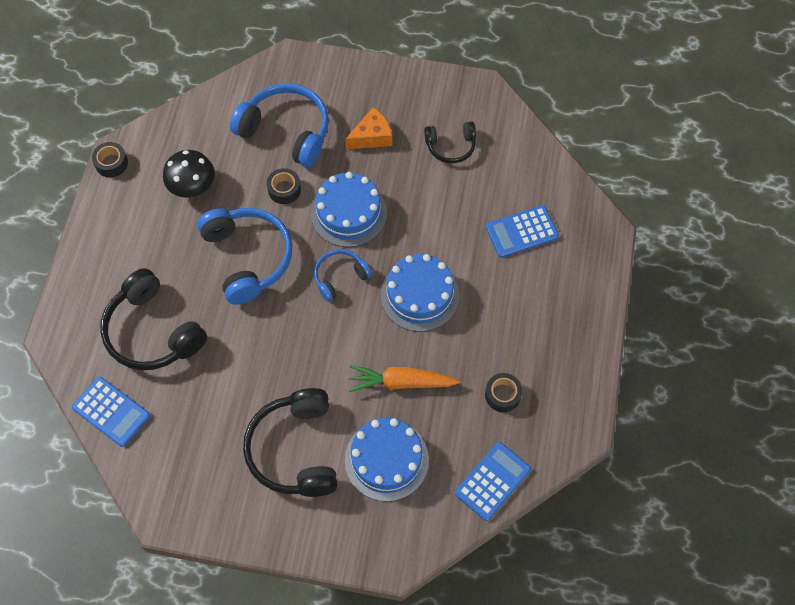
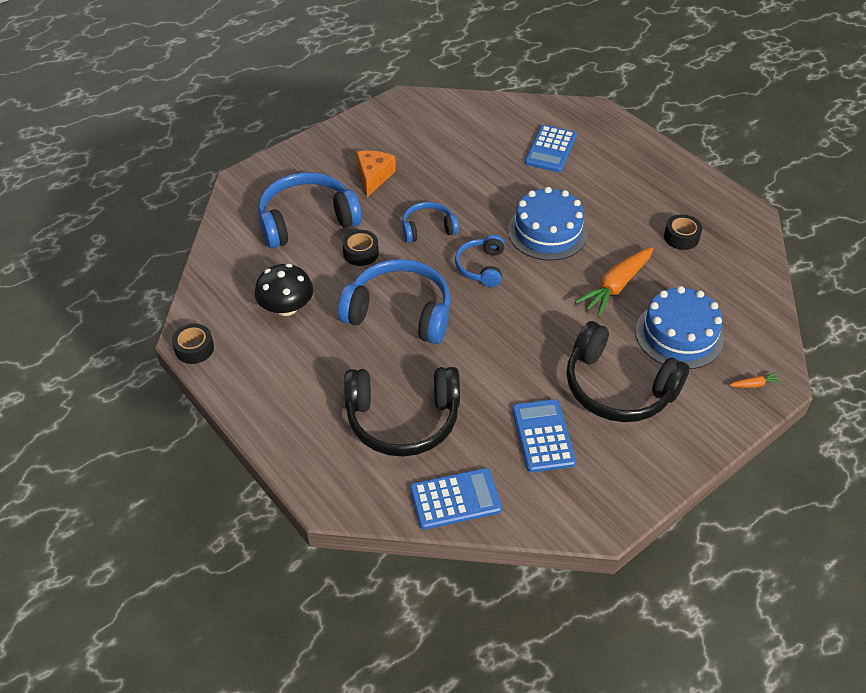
camera: 50 degrees left, 15 degrees down
blue cake [311,172,387,247] -> blue headphones [402,202,459,243]
black headphones [424,121,476,163] -> none
blue calculator [455,442,531,521] -> blue calculator moved to [512,399,576,472]
none -> orange carrot [729,372,782,388]

